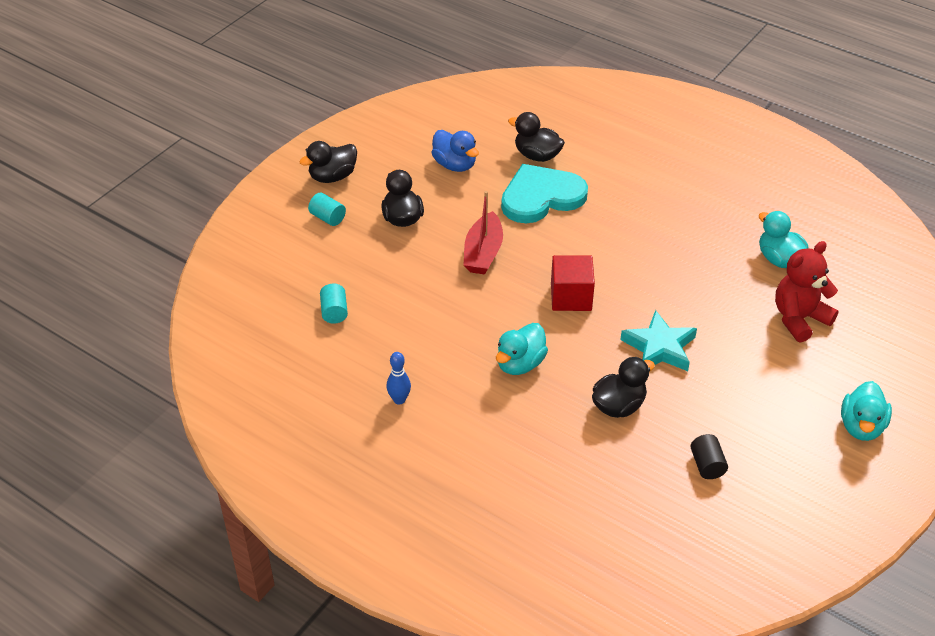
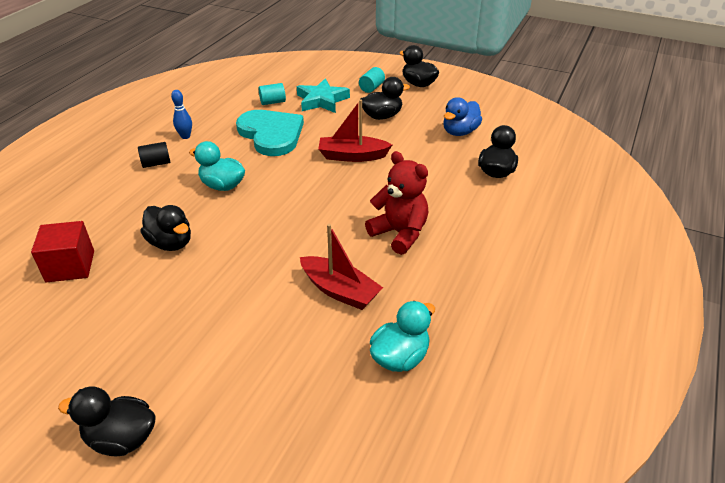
camera: 80 degrees right, 5 degrees down
turquoise heart [501,164,588,223] -> turquoise heart moved to [236,110,304,156]
red cube [551,255,595,311] -> red cube moved to [31,221,94,283]
turquoise star [620,310,697,371] -> turquoise star moved to [297,78,350,113]
black cylinder [690,434,728,479] -> black cylinder moved to [138,142,170,168]
red teddy bear [775,241,838,343] -> red teddy bear moved to [365,151,429,255]
turquoise duck [841,381,892,441] -> black duck [58,386,156,456]
none -> red boat [300,224,383,310]

